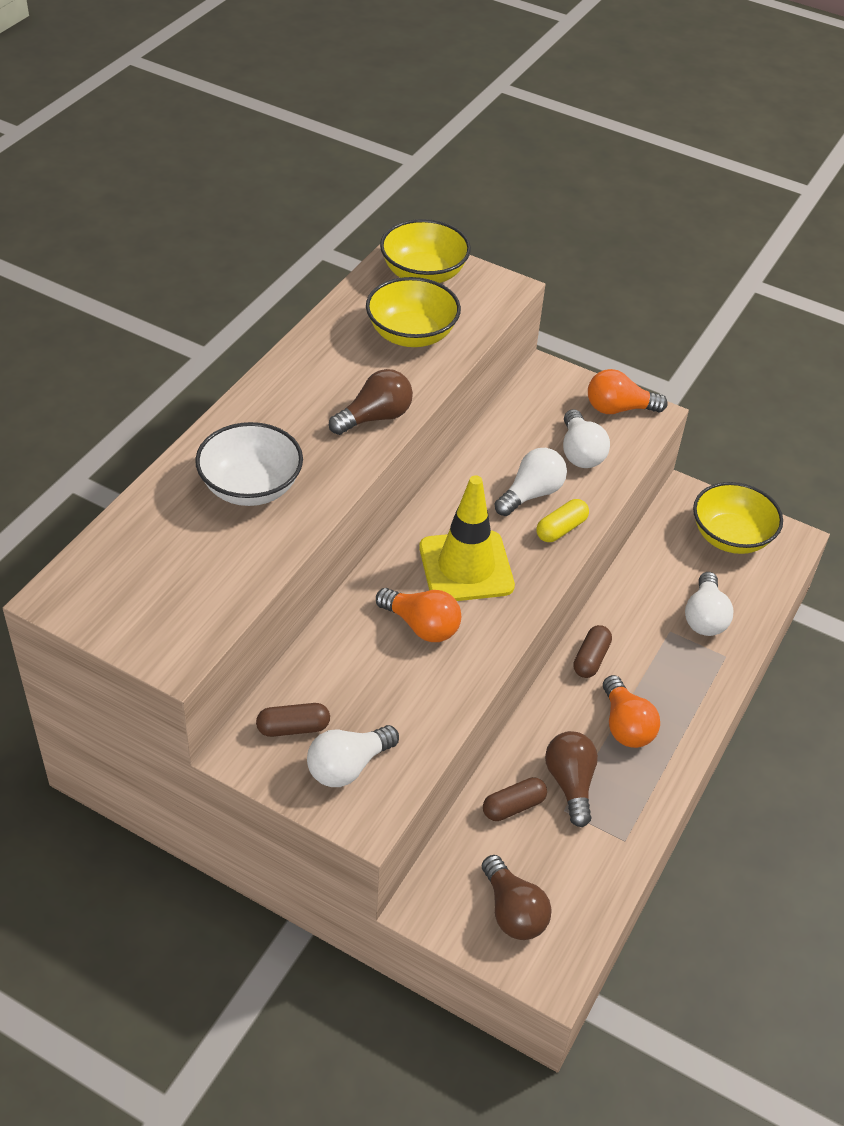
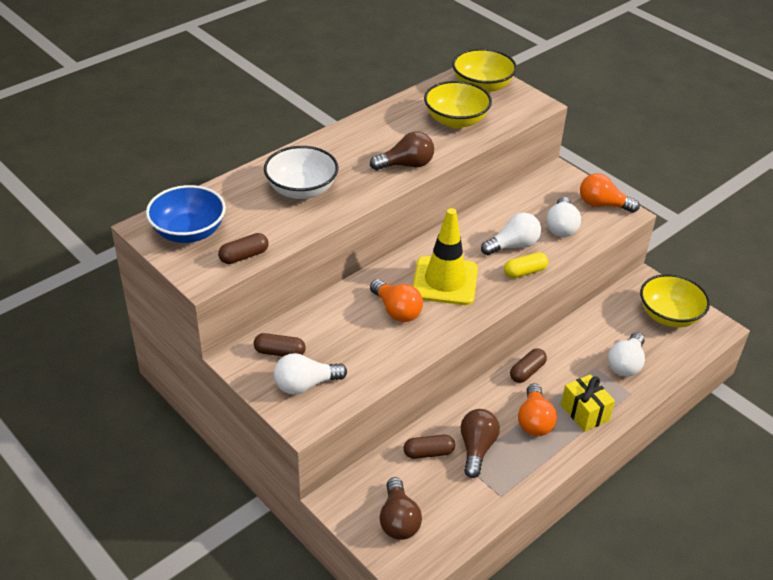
camera: 20 degrees right, 5 degrees down
none -> blue bowl [146,185,226,243]
none -> brown capsule [218,233,268,264]
none -> yellow gift [561,374,615,432]

